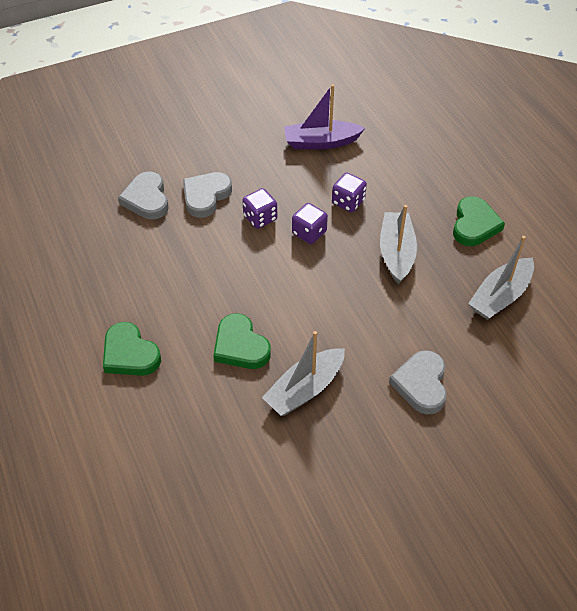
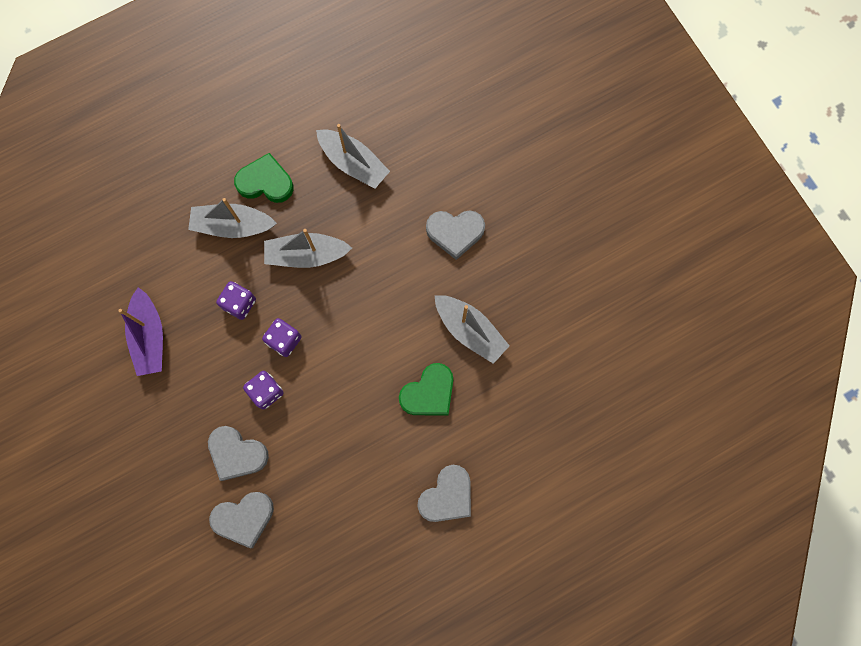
camera: 95 degrees left, 25 degrees up
green heart [103,322,161,376] -> grey heart [417,465,471,522]
none -> grey boat [188,198,277,238]

